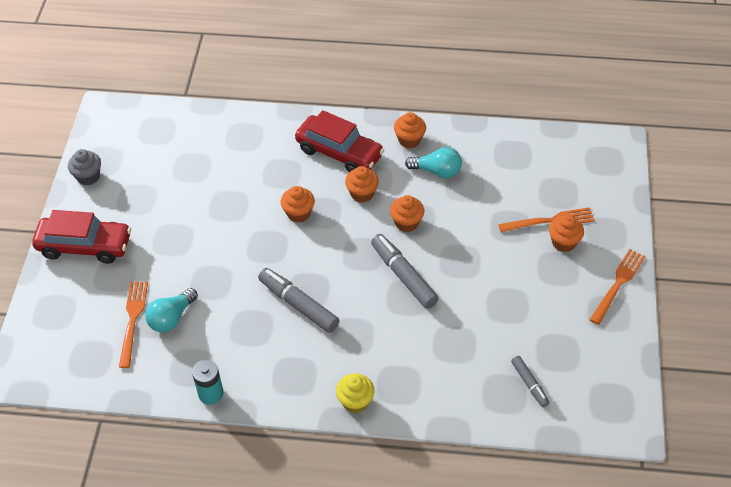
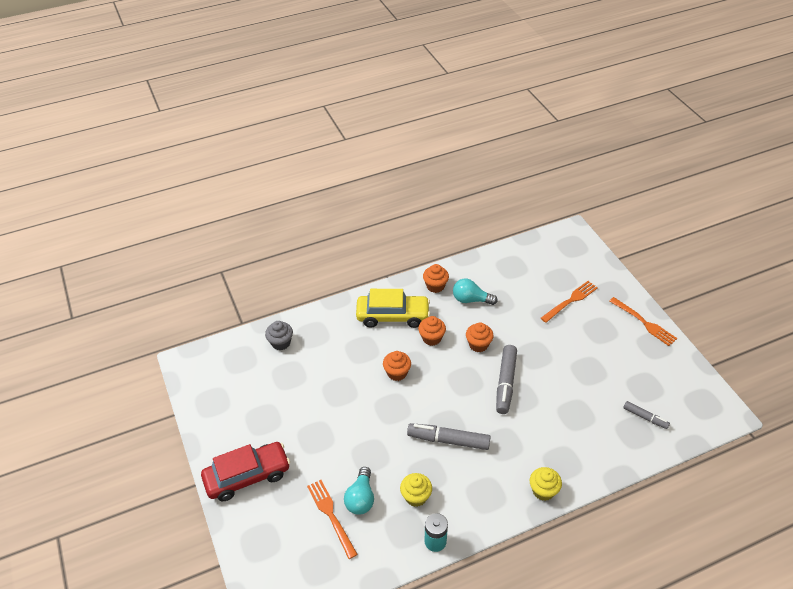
camera: 30 degrees left, 5 degrees down
grey cupcake [68,149,101,185] -> grey cupcake moved to [265,321,293,350]
red car [295,110,384,172] -> yellow car [356,289,430,328]
grey marker [371,234,439,309] -> grey marker turned 105 degrees counterclockwise [496,345,517,414]
turquoise light bulb [405,147,462,178] -> turquoise light bulb turned 150 degrees counterclockwise [453,279,498,305]
orange cupcake [549,215,584,252] -> none
orange fork [590,249,645,325] -> orange fork turned 135 degrees clockwise [609,297,677,346]
none -> yellow cupcake [400,473,432,507]

